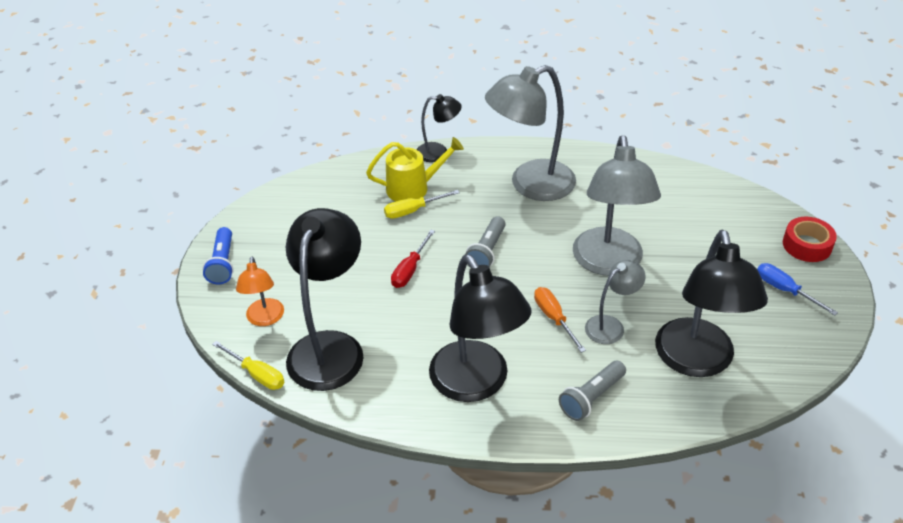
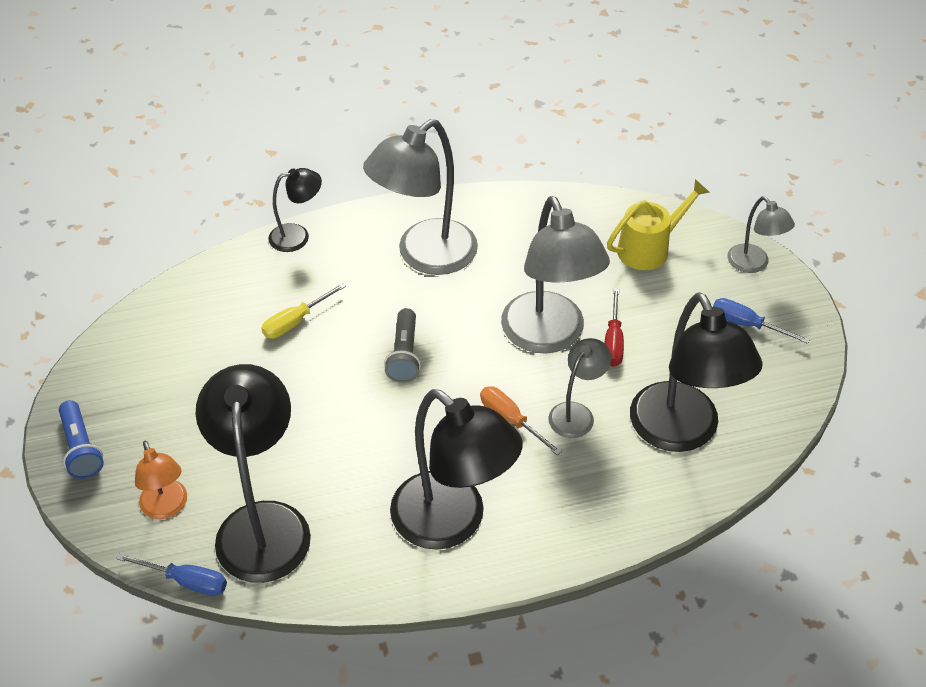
camera: 20 degrees left, 5 degrees up
yellow screwdriver [212,341,285,390] -> blue screwdriver [116,553,227,596]
yellow watering can [366,137,464,201] -> yellow watering can moved to [607,179,709,270]
red screwdriver [391,230,435,288] -> red screwdriver moved to [604,288,624,367]
grey flashlight [559,361,626,421] -> none
red tape [783,217,837,262] -> grey lamp [728,196,795,273]

